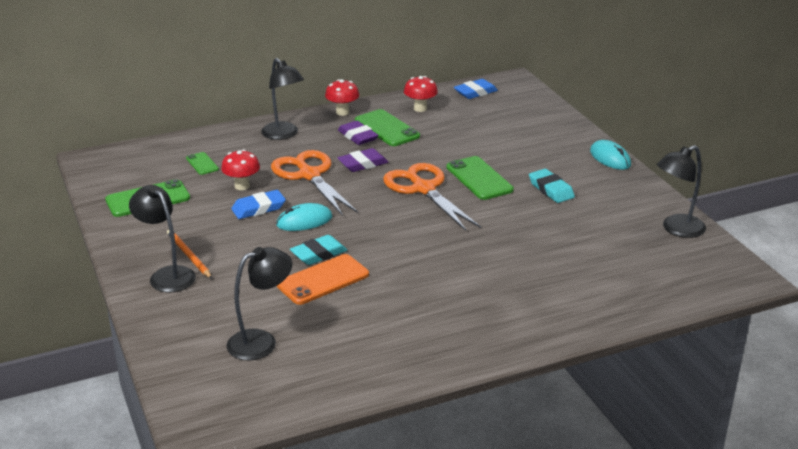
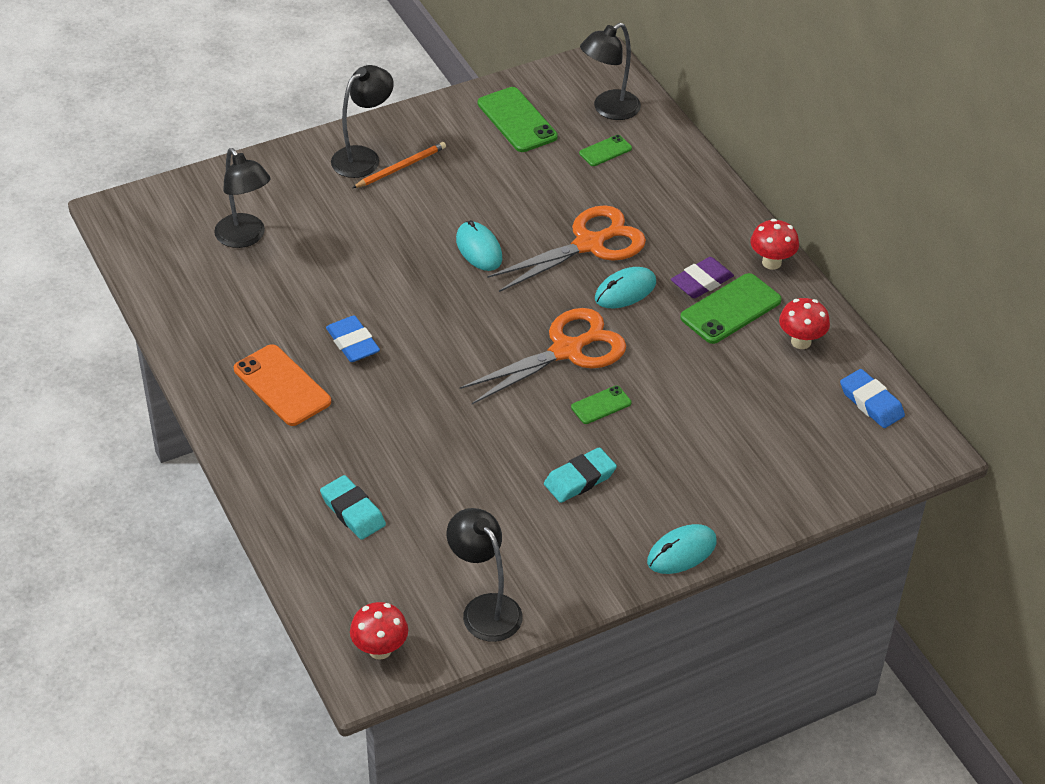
camera: 85 degrees right, 15 degrees up
red mushroom [221,149,260,190] -> red mushroom moved to [350,602,408,660]
blue eraser [231,190,286,219] -> blue eraser moved to [326,316,380,362]
black lamp [261,58,304,140] -> black lamp moved to [580,23,641,120]
orange phone [277,254,369,305] -> orange phone moved to [234,344,331,426]
turquoise eraser [290,235,347,265] -> turquoise eraser moved to [320,475,386,540]
purple eraser [337,148,388,172] -> turquoise mouse [595,267,656,308]
green phone [447,156,514,200] -> green phone [571,386,632,424], size x0.55

